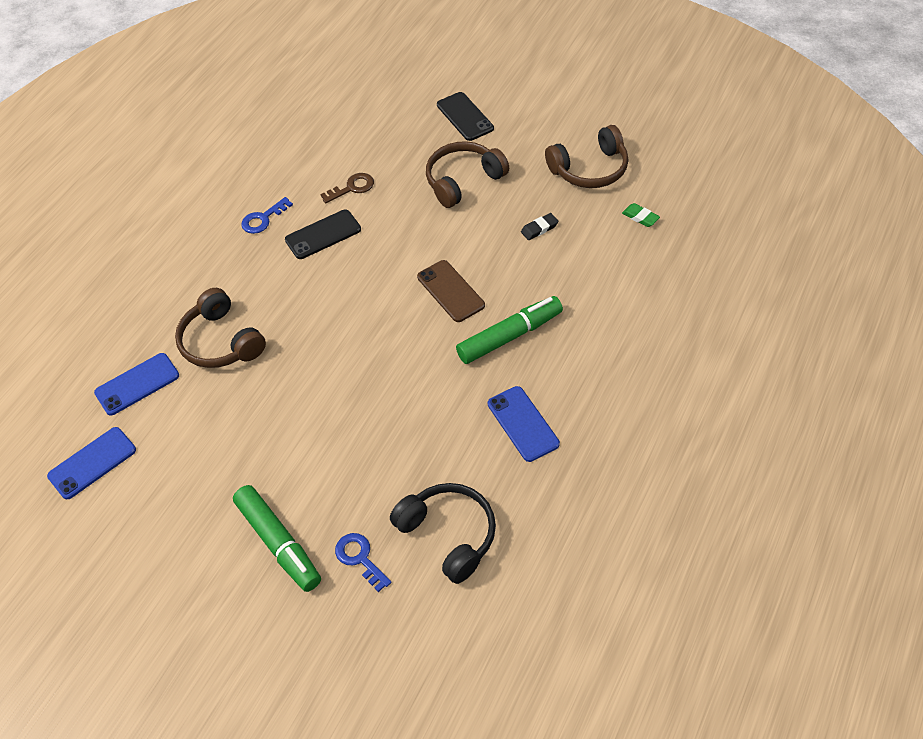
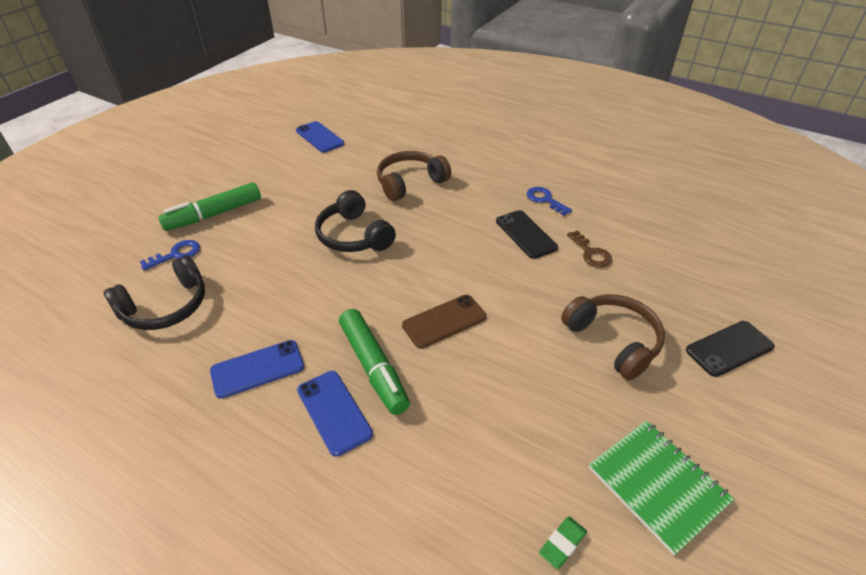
camera: 90 degrees right, 10 degrees down
blue phone [94,353,179,415] -> blue phone moved to [297,371,373,457]
black eraser [521,213,559,240] -> none
brown headphones [545,125,629,188] -> green notebook [589,420,734,555]
none -> black headphones [315,190,396,252]

